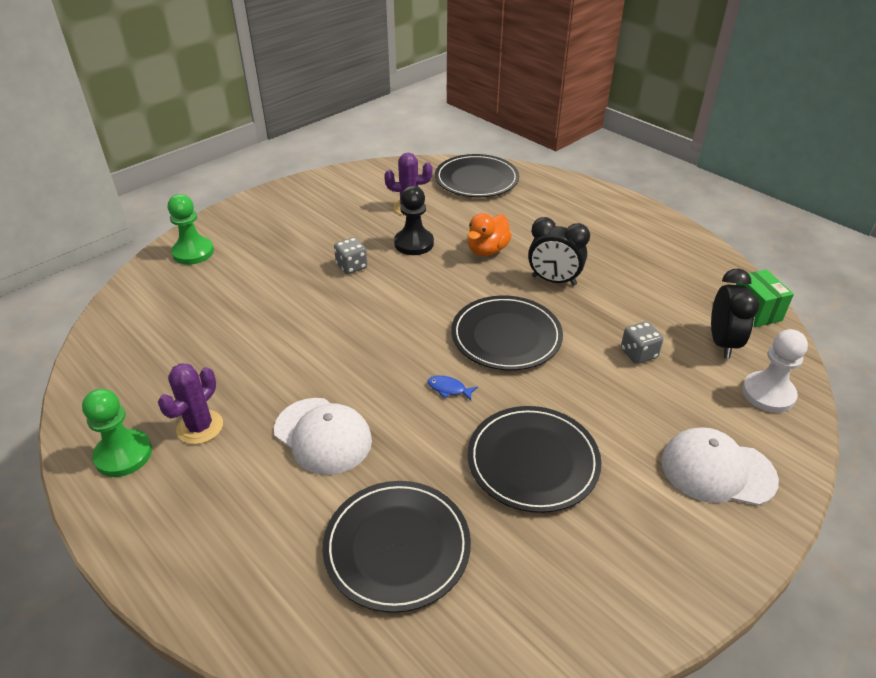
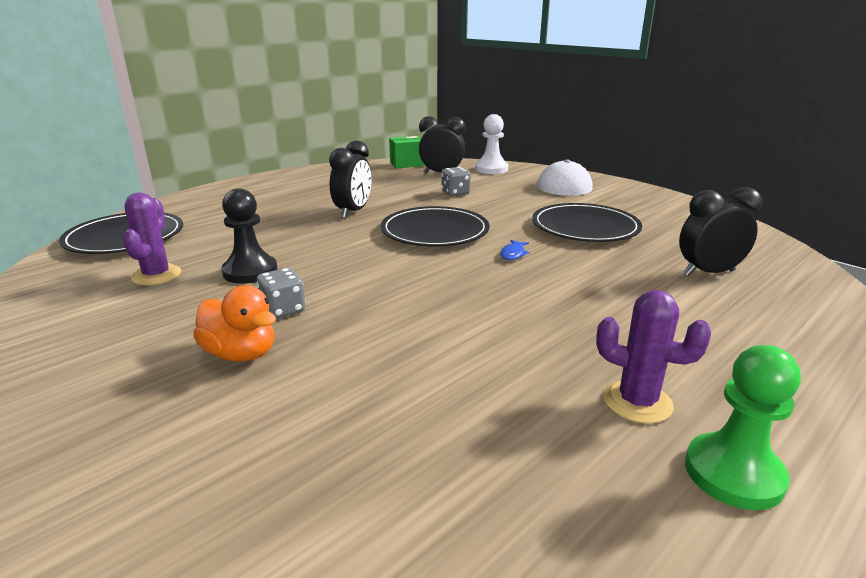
camera: 90 degrees left, 15 degrees down
green pawn [168,194,214,265] -> none
white cap [274,398,372,475] -> none
black plate [322,481,471,613] -> black clock [679,187,762,276]
orange duck [467,213,512,256] -> orange duck moved to [193,285,276,362]

